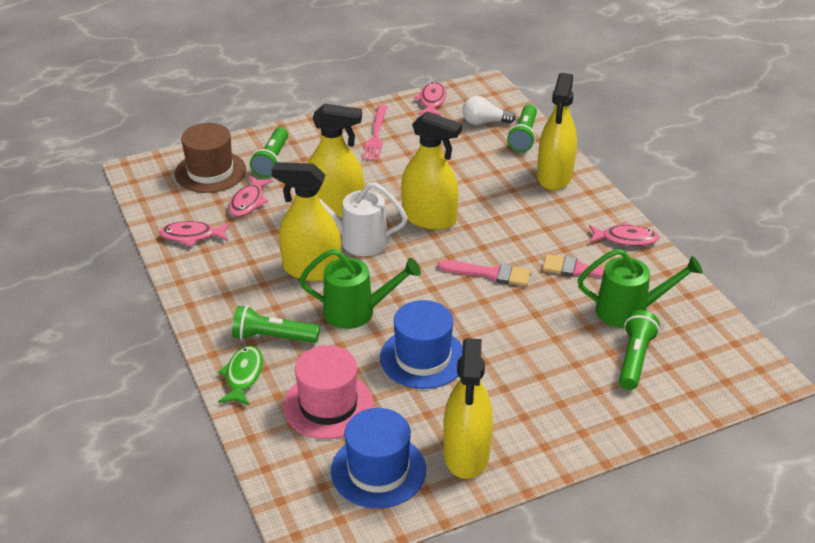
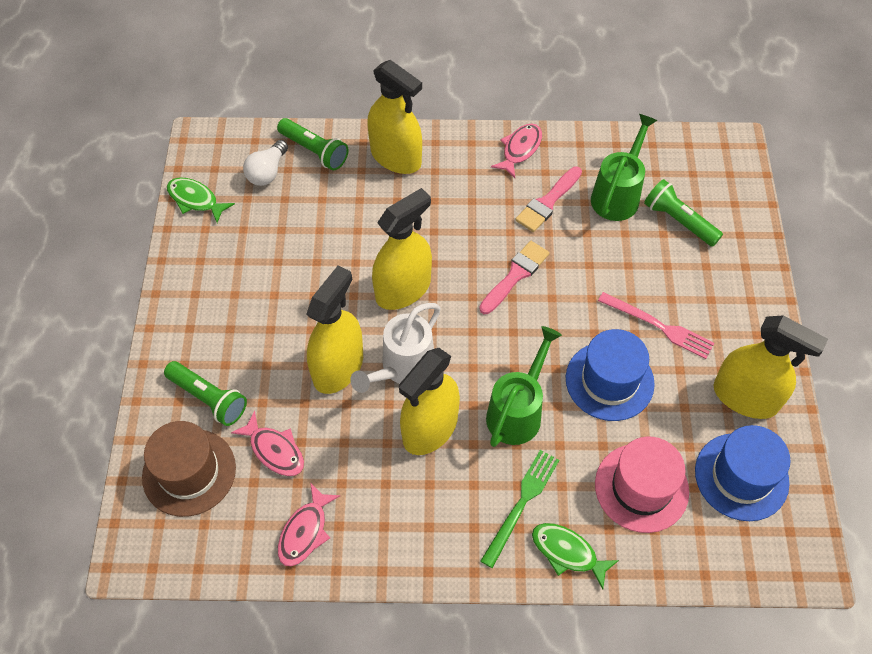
camera: 65 degrees left, 20 degrees up
green flashlight [232,306,320,343] -> green fork [481,450,559,568]
pink fork [362,105,387,161] -> pink fork moved to [598,292,714,359]
pink fish [414,82,446,116] -> green fish [167,178,235,223]

